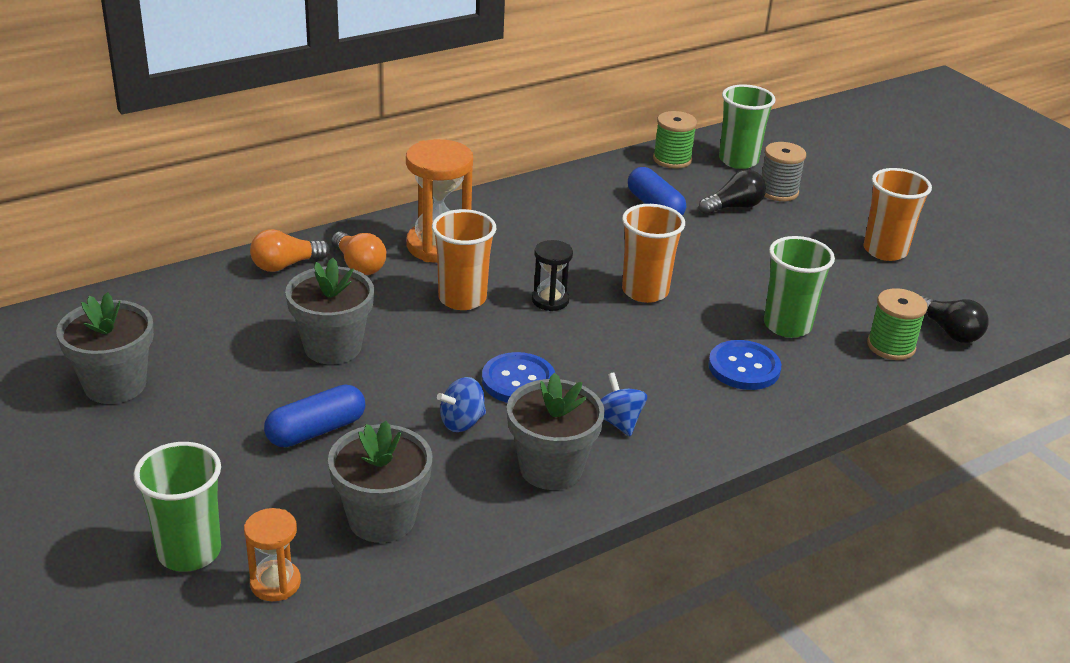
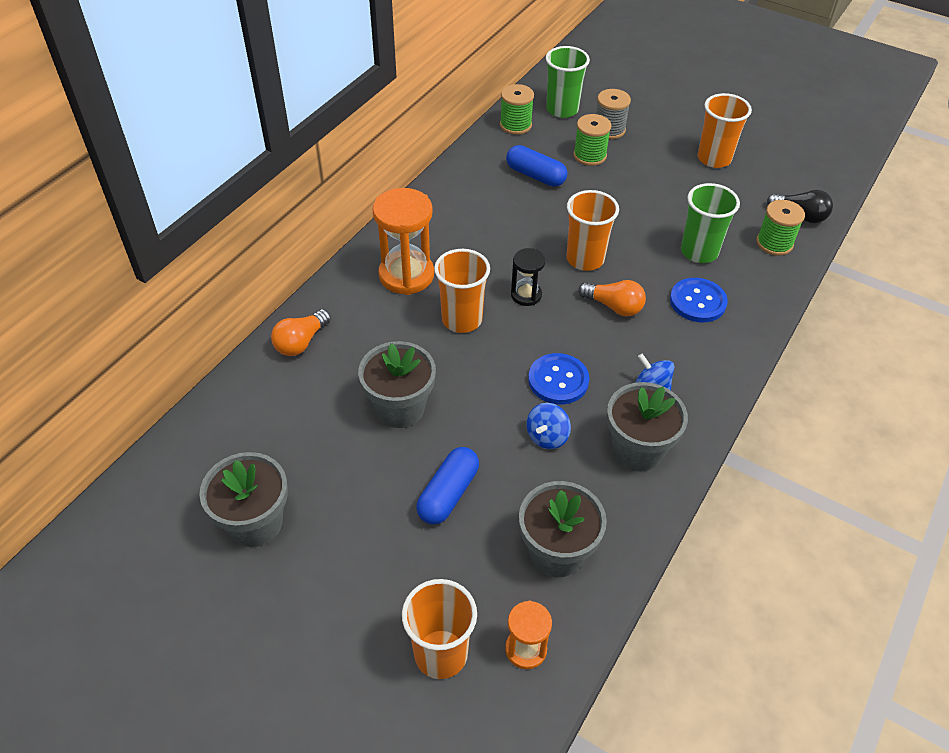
camera: 25 degrees left, 15 degrees up
green cup [133,442,221,572] -> orange cup [402,579,477,679]
orange light bulb [331,232,387,275] -> orange light bulb moved to [578,280,646,317]
black light bulb [699,170,766,215] -> green spool [573,114,611,166]

